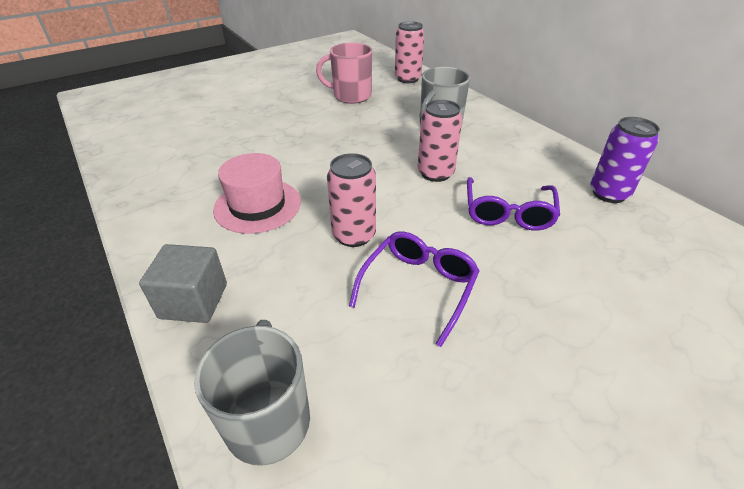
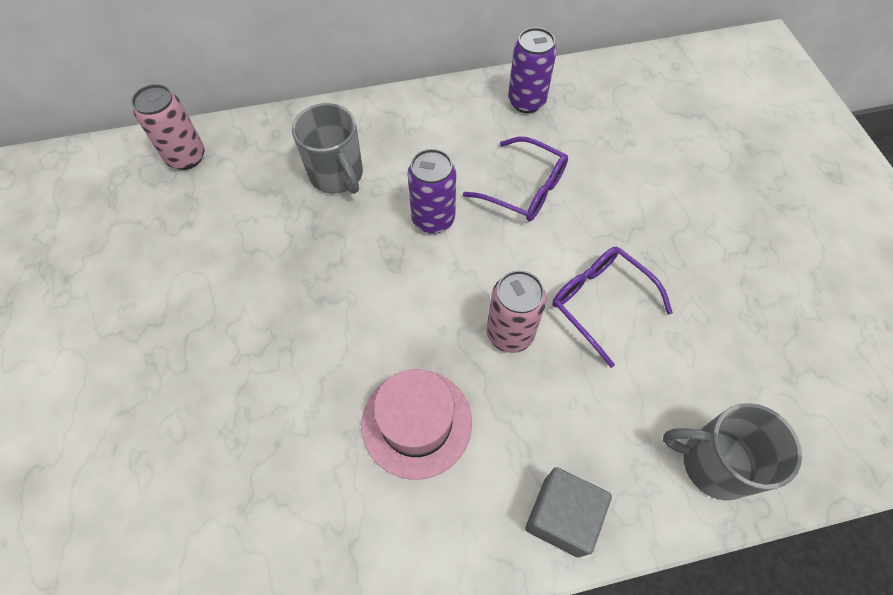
camera: 70 degrees left, 20 degrees up
pink mug [316,43,372,104] -> none
pink can [418,100,462,182] -> purple can [407,149,456,234]

